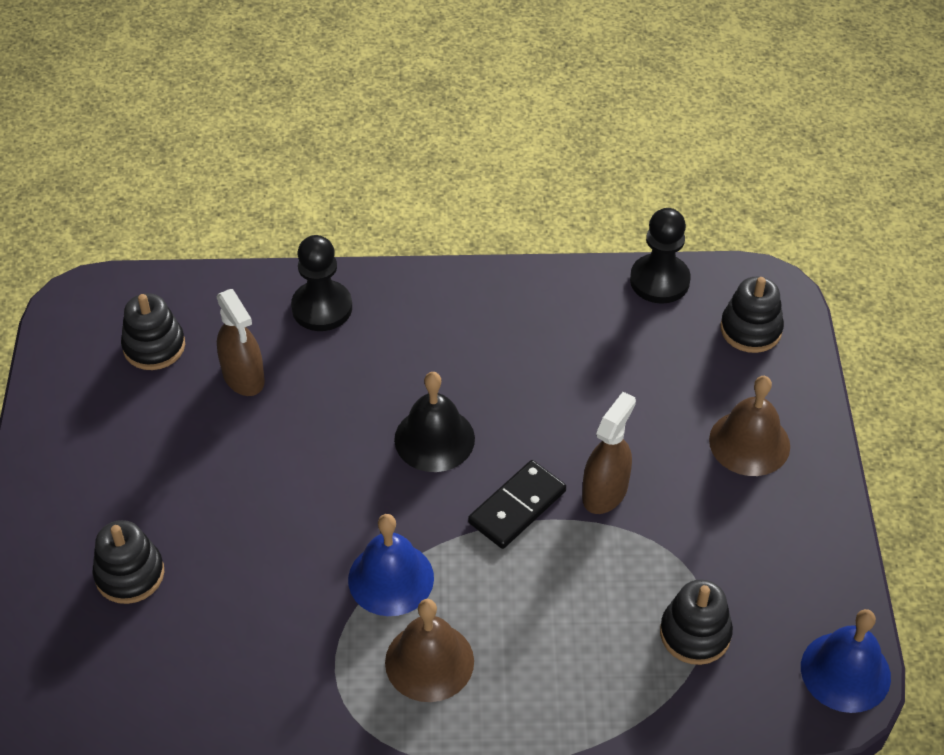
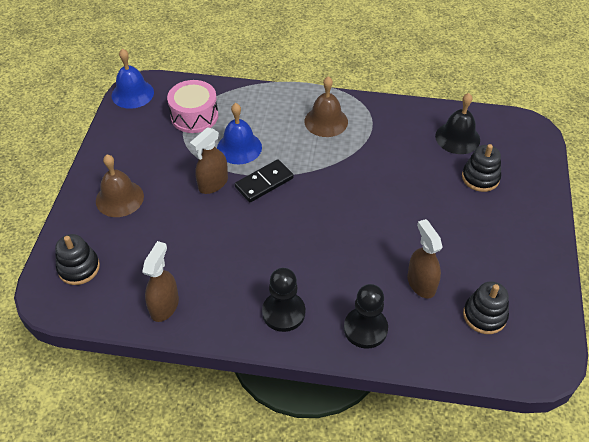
camera: 170 degrees left, 0 degrees up
blue bell [348,514,434,616] -> blue bell moved to [217,103,262,164]
black bell [394,372,475,472] -> black bell moved to [435,93,480,154]
black pawn [630,208,691,304] -> black pawn moved to [262,268,305,332]
black stacking toy [660,580,733,665] -> pink drum [167,80,218,133]
none -> brown spray bottle [142,241,179,322]

